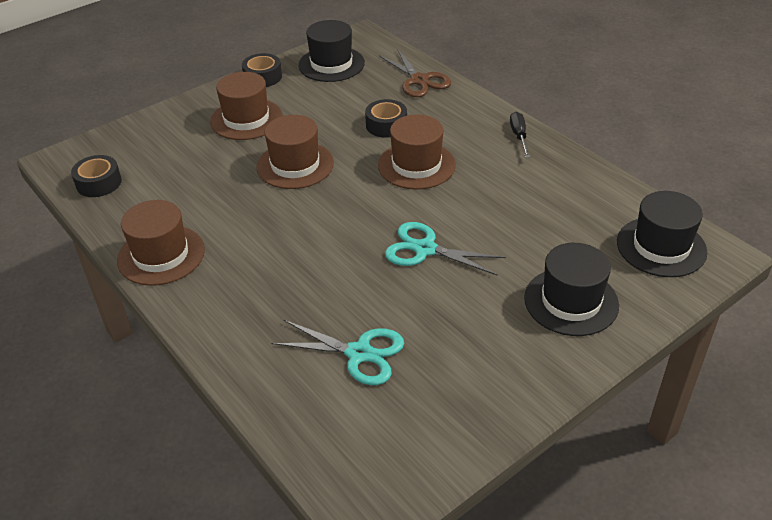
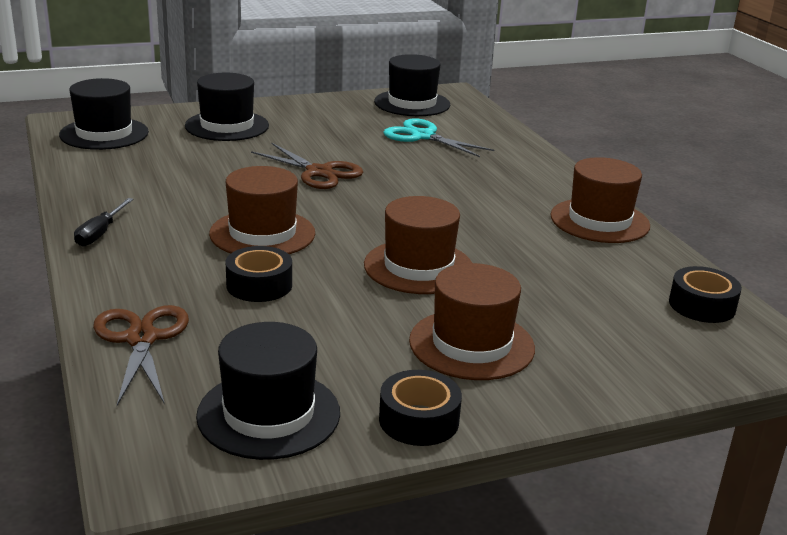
camera: 165 degrees left, 15 degrees down
turquoise scissors [385,222,506,276] -> brown scissors [251,143,363,189]
none -> black hat [374,54,450,116]

